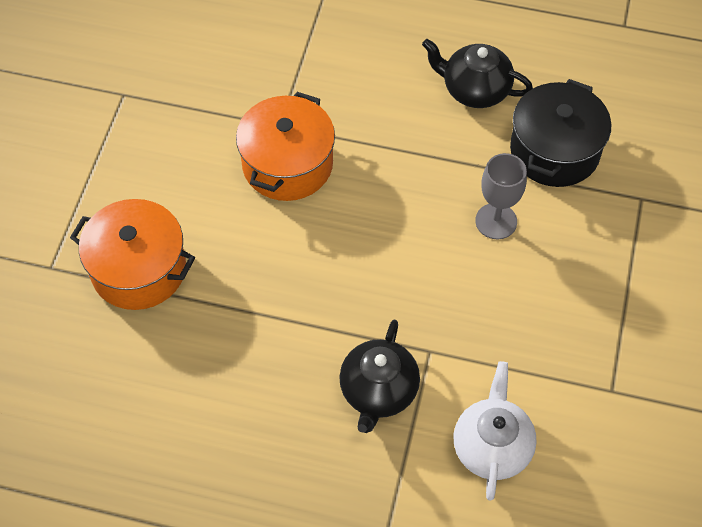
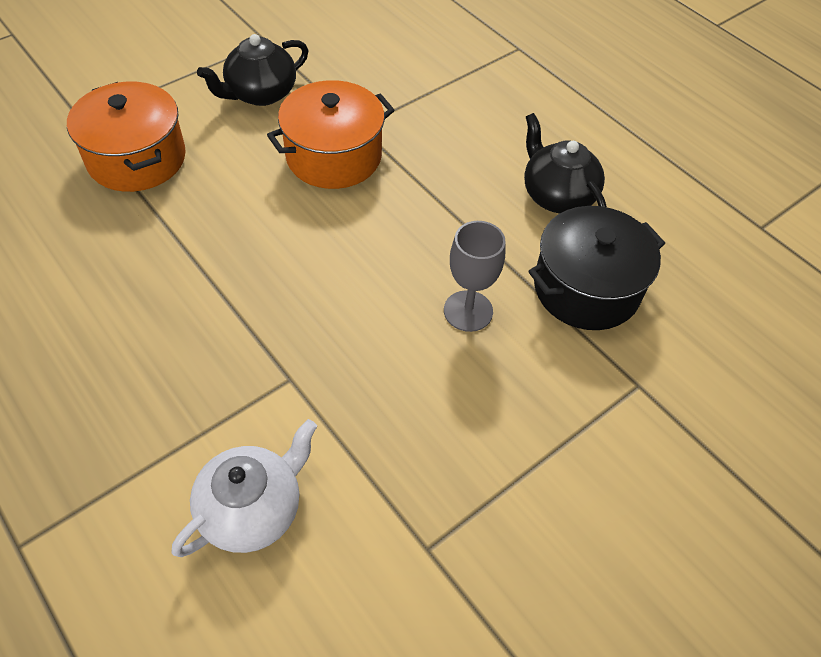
camera: 35 degrees right, 5 degrees down
black teapot [339,320,420,433] -> black teapot moved to [197,34,308,106]

